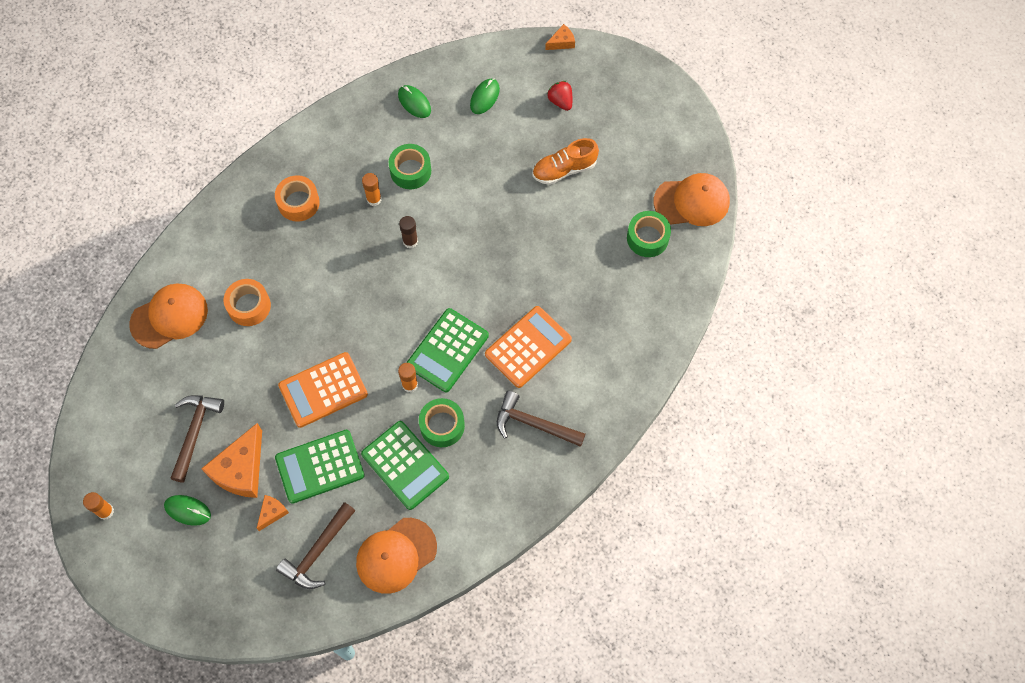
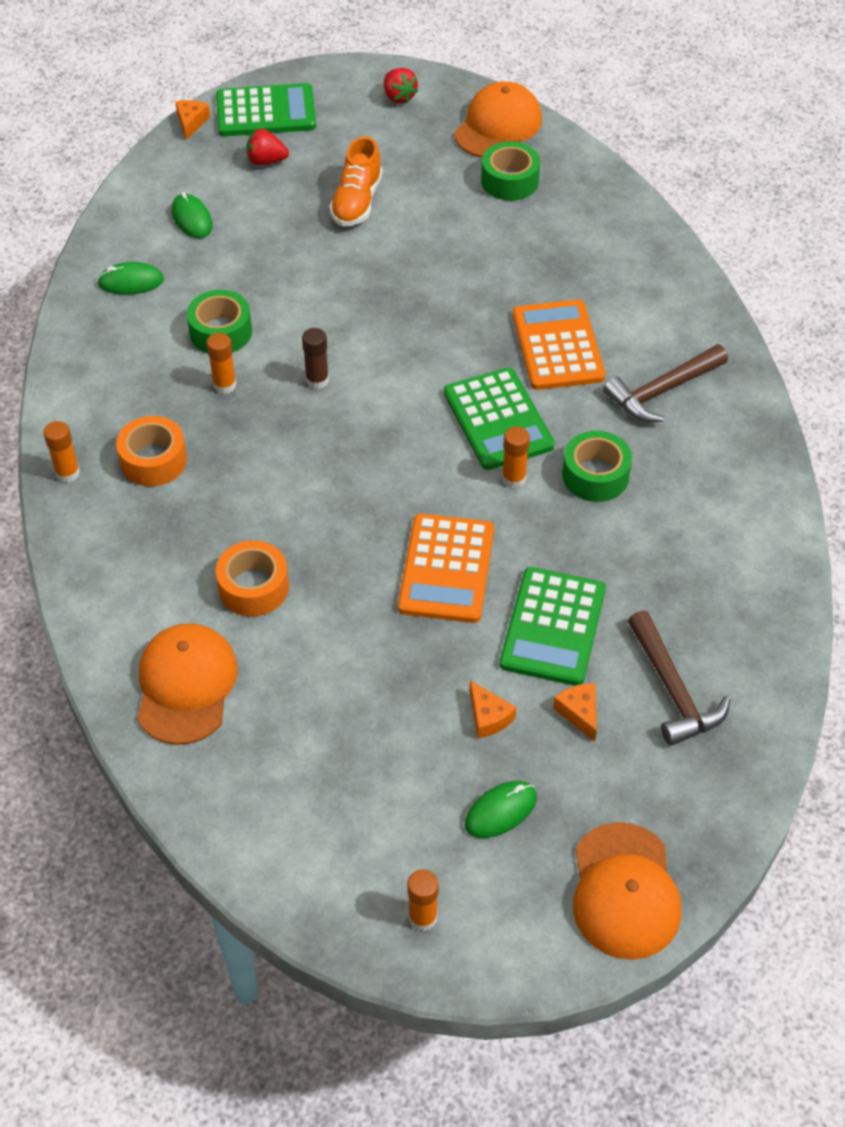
camera: 55 degrees left, 15 degrees down
brown hammer [170,395,224,483] -> none
orange cheese [201,423,262,498] -> orange cheese [470,680,517,738], size x0.49
orange cap [356,518,437,594] -> orange cap moved to [573,822,681,960]
green calculator [361,421,449,510] -> green calculator moved to [216,83,316,136]
none -> orange glue stick [43,421,80,483]
none -> red strawberry [384,68,418,104]

